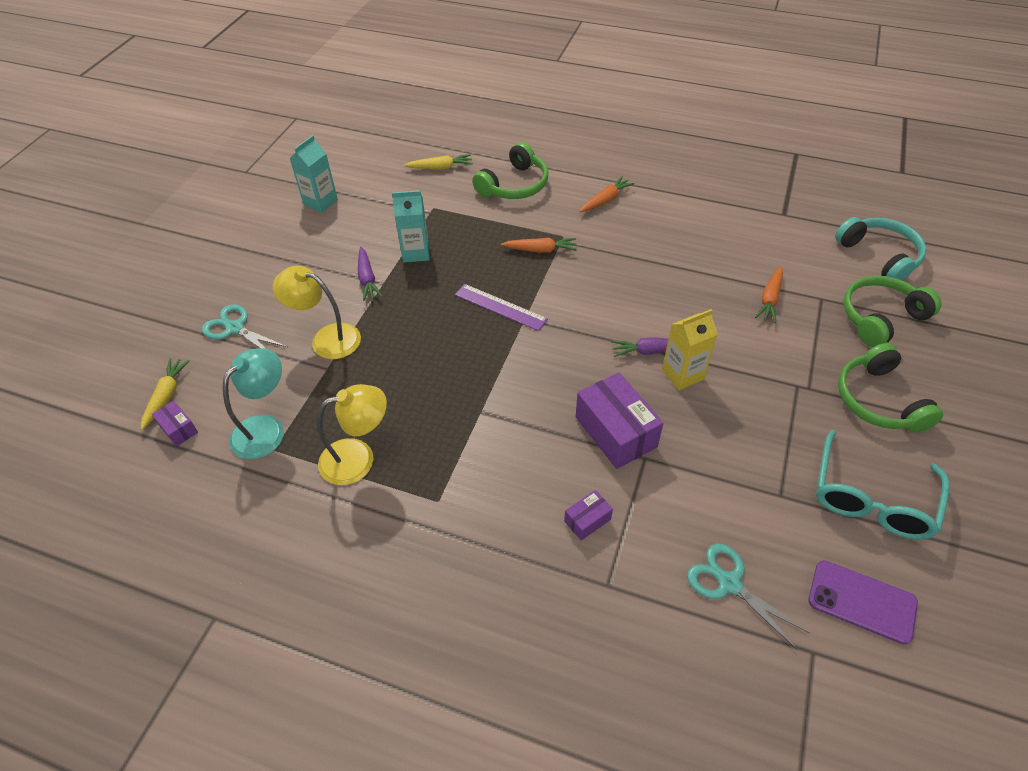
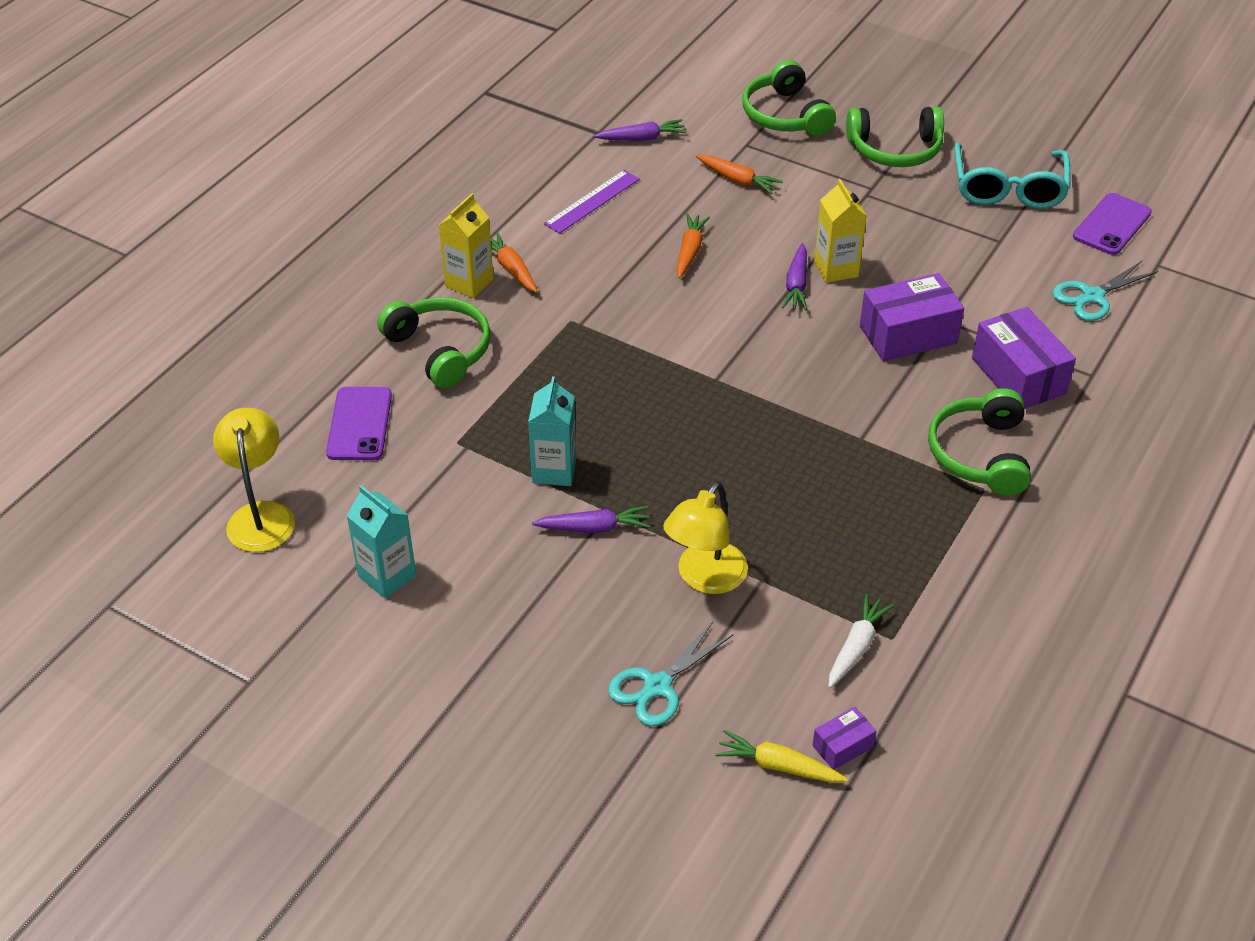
camera: 80 degrees left, 5 degrees down
turquoise lamp [223,348,284,459] -> white carrot [828,594,894,688]
yellow lamp [317,384,387,485] -> yellow lamp moved to [213,408,295,552]
yellow carrot [404,154,473,170] -> purple phone [326,387,392,460]
purple ruler [455,284,548,331] -> purple ruler moved to [544,170,640,234]
orange carrot [501,238,577,253] -> orange carrot moved to [676,213,710,278]
purple box [564,490,613,541] -> purple box [972,307,1076,409], size x2.02
turquoise glasses [816,430,949,540] -> turquoise glasses turned 60 degrees clockwise [954,143,1070,209]
turquoise headphones [835,217,927,281] -> none
none -> yellow carton [439,193,494,298]
none -> purple carrot [594,119,687,141]
none -> green headphones [928,388,1031,496]

